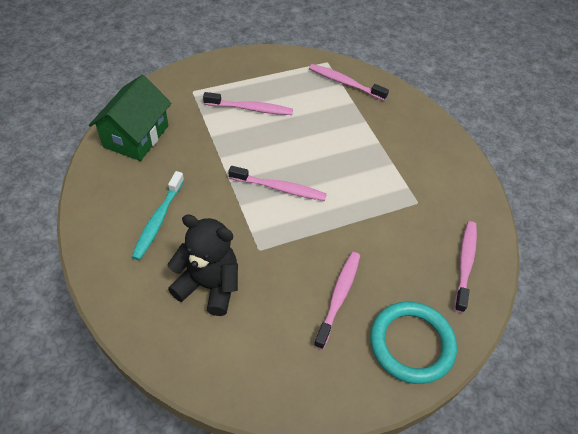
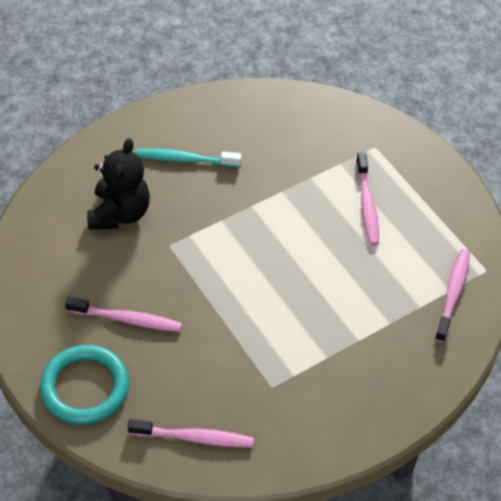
camera: 80 degrees right, 0 degrees up
green house [89,75,171,161] -> none
pink toothbrush [228,166,327,201] -> none

